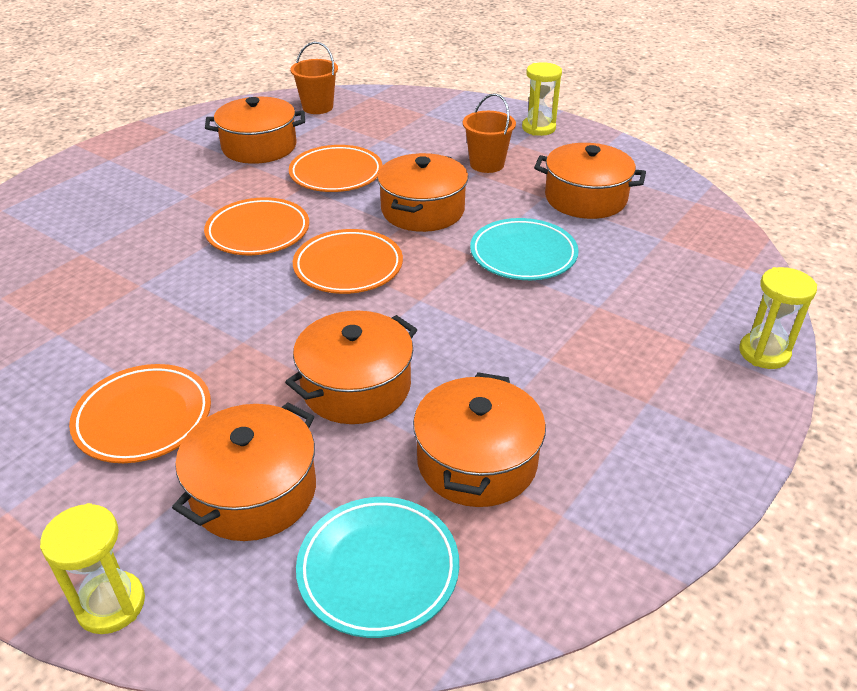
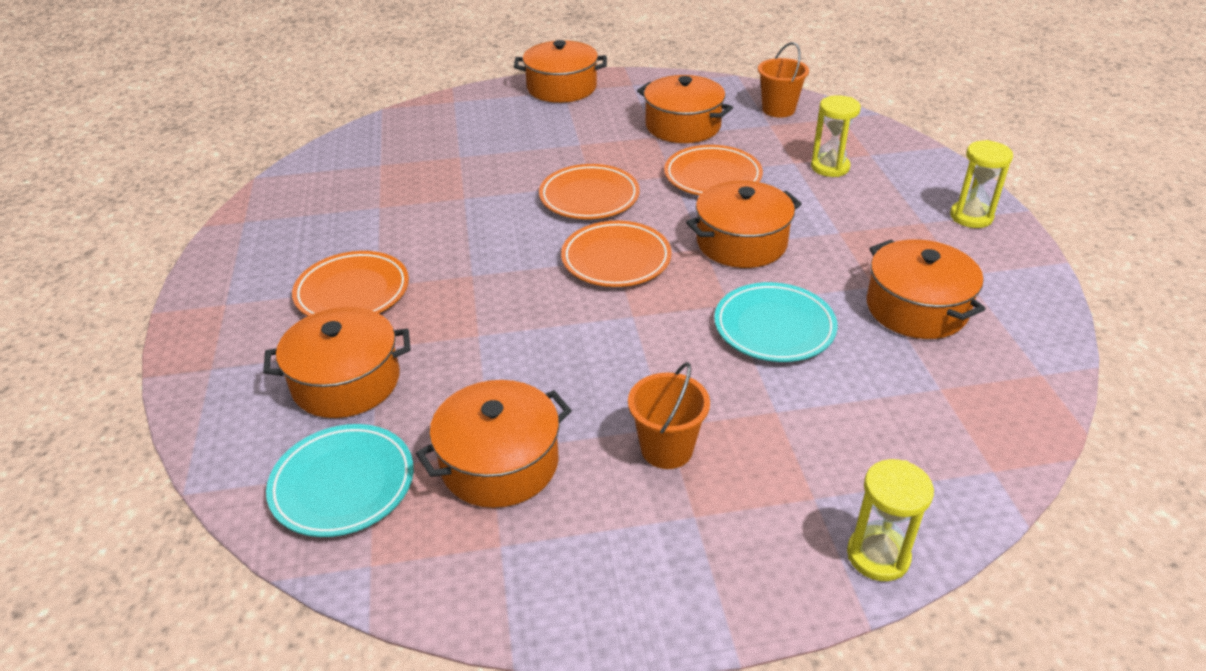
camera: 45 degrees right, 0 degrees up
yellow hourglass [40,503,145,634] -> yellow hourglass moved to [811,95,861,177]
orange pot [285,311,417,424] -> orange pot moved to [514,40,607,103]
orange bucket [463,93,516,173] -> orange bucket moved to [628,362,710,469]

